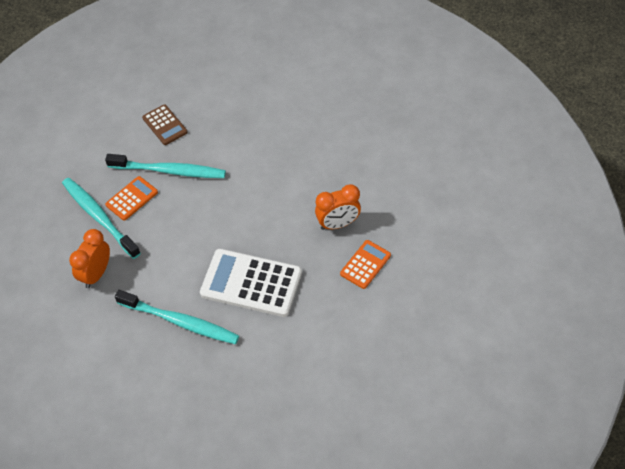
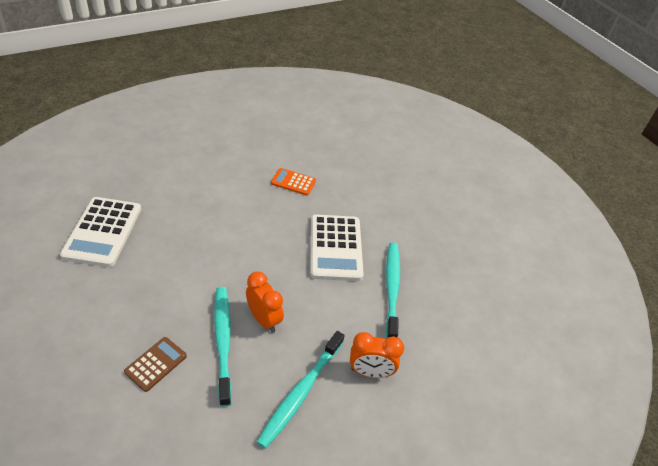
camera: 115 degrees left, 10 degrees down
orange calculator [105,176,158,221] -> none
orange clock [315,184,361,230] -> orange clock moved to [246,271,284,333]
none -> white calculator [60,197,141,267]

